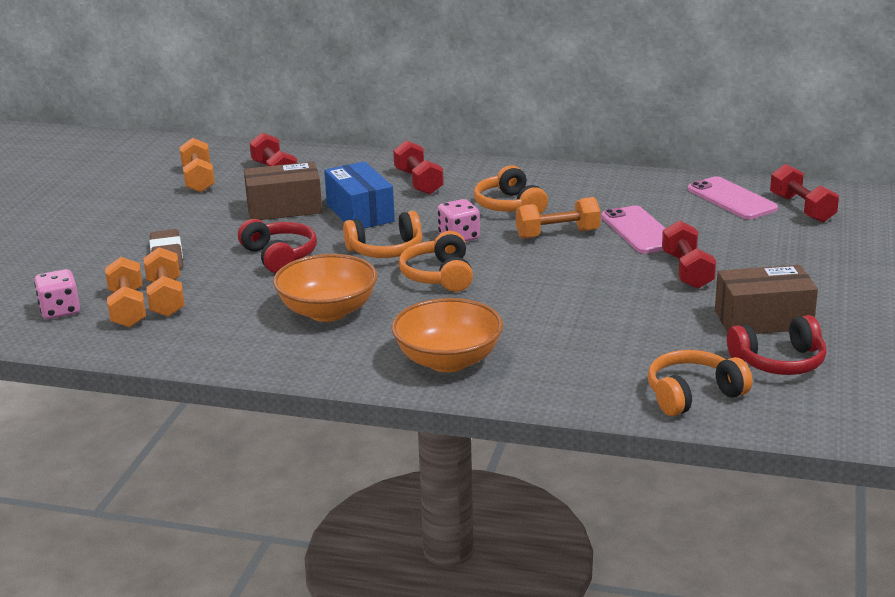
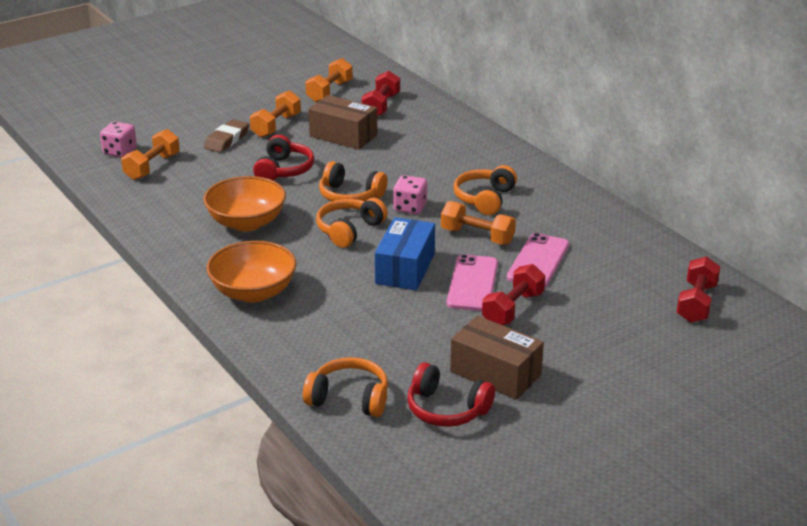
camera: 40 degrees right, 5 degrees up
orange dumbbell [143,247,185,317] -> orange dumbbell moved to [250,90,301,138]
blue box [324,161,395,228] -> blue box moved to [375,217,435,290]
red dumbbell [393,140,444,195] -> none
pink phone [688,176,778,219] -> pink phone moved to [447,254,498,311]

